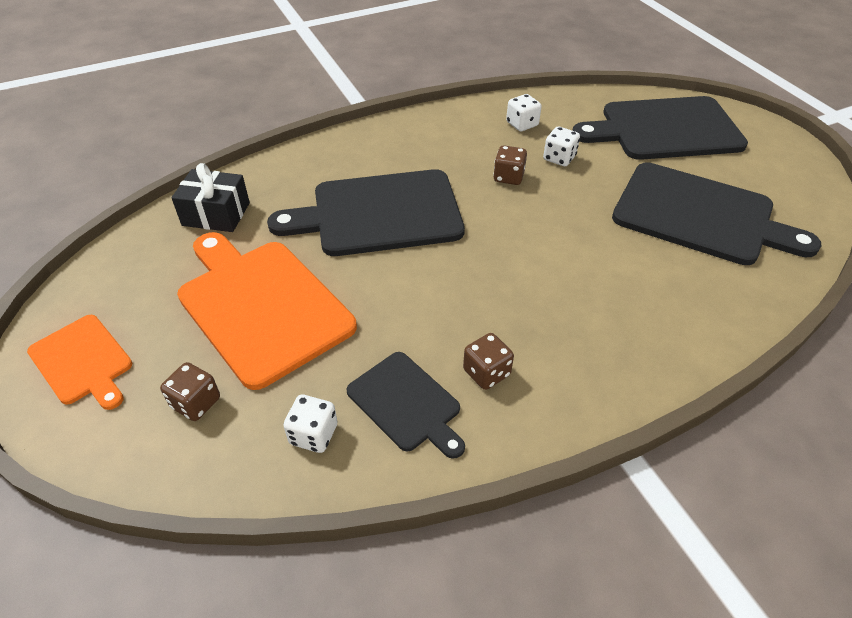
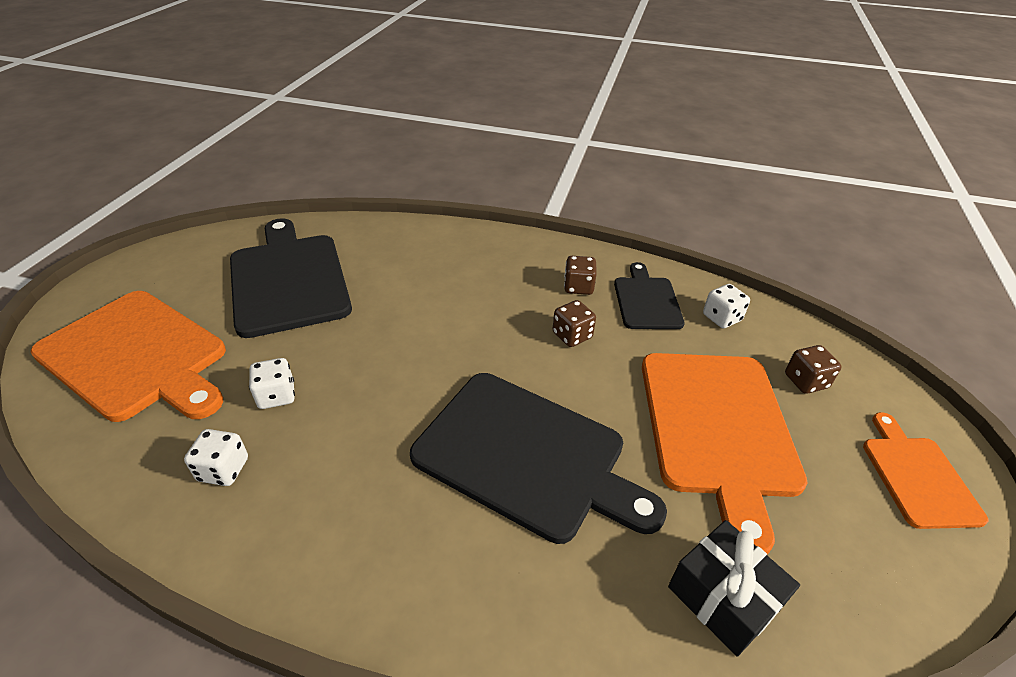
camera: 140 degrees left, 5 degrees down
brown dice [493,145,527,185] -> brown dice moved to [553,300,596,347]
black cutting board [572,96,748,160] -> orange cutting board [31,291,226,422]

